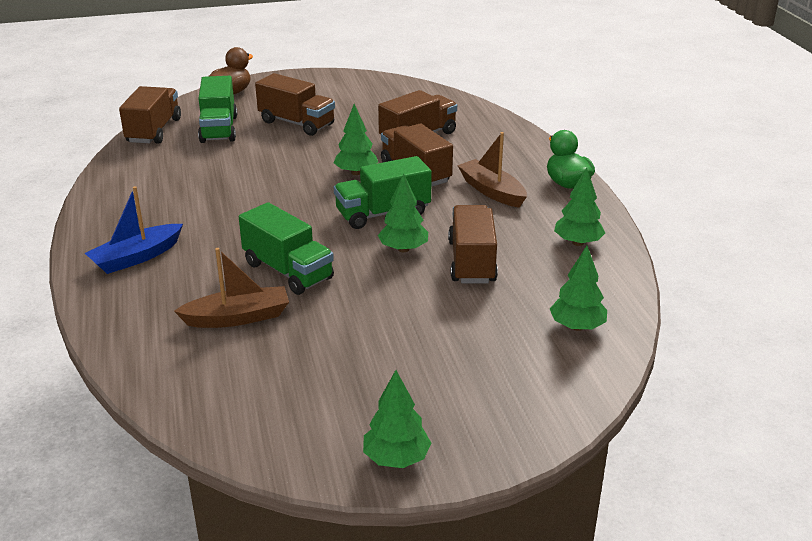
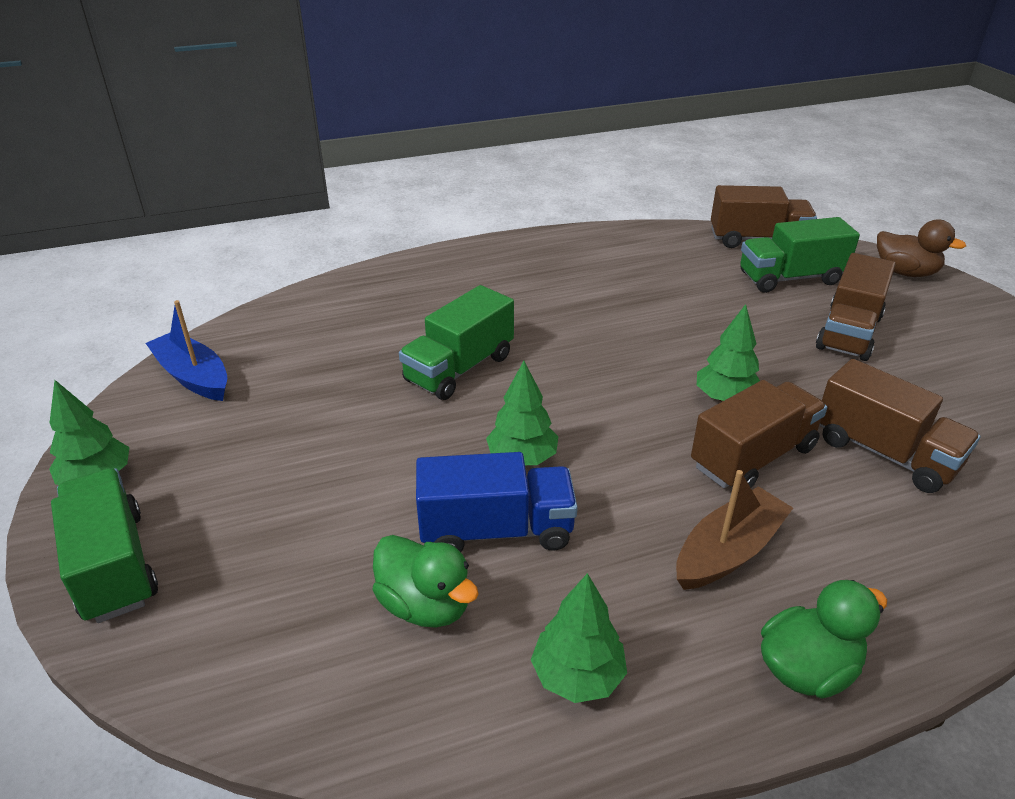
camera: 85 degrees right, 5 degrees up
blue boat [85,186,183,274] -> blue boat moved to [146,300,227,401]
brown boat [174,248,289,328] -> none
green truck [334,156,432,229] -> green truck moved to [51,468,158,623]
brown truck [448,205,498,283] -> blue truck [416,452,578,552]
green tree [550,246,607,331] -> none
none -> green duck [373,535,479,628]

